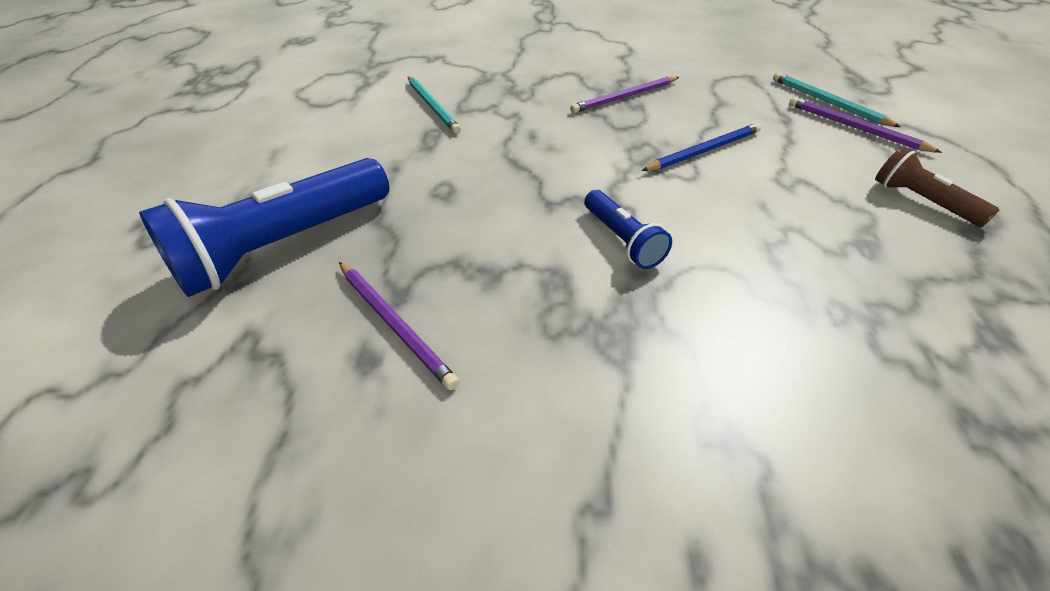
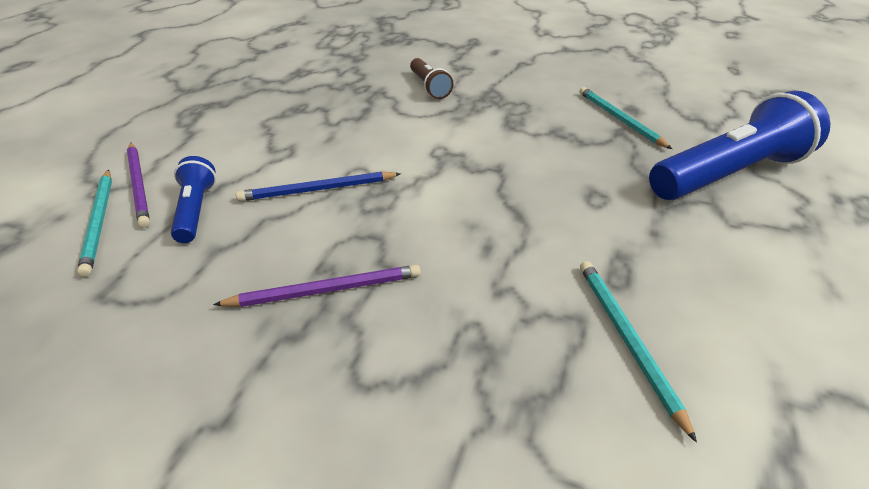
camera: 165 degrees left, 5 degrees down
purple pencil [339,262,459,390] -> turquoise pencil [579,87,672,149]
blue flashlight [585,190,672,269] -> blue flashlight moved to [171,156,216,243]
brown flashlight [875,147,999,227] -> brown flashlight moved to [410,58,454,99]

